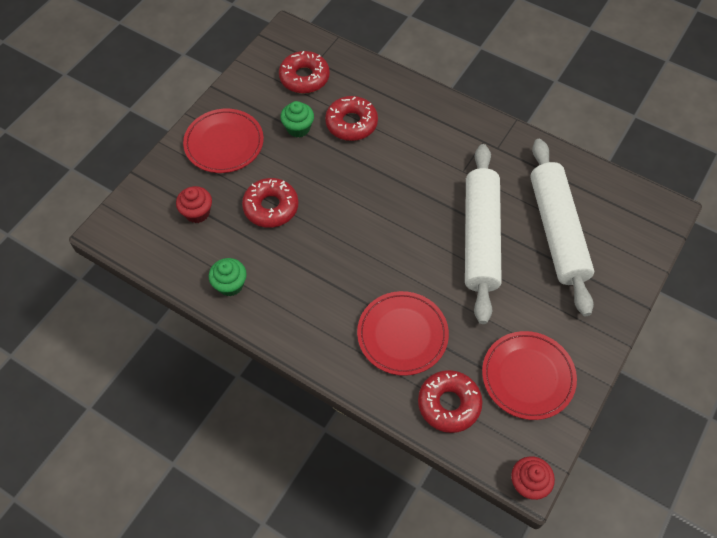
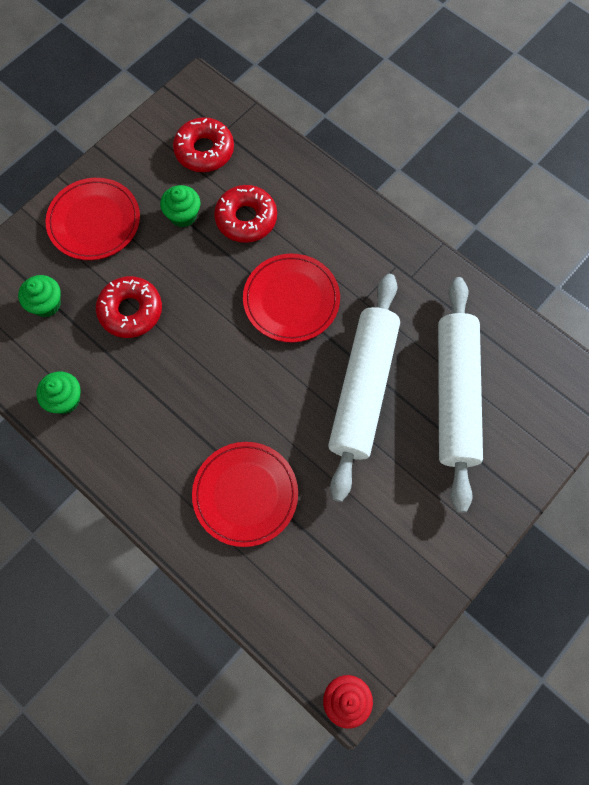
camera: 10 degrees right, 10 degrees up
red cupcake [176,186,212,223] -> green cupcake [18,275,61,317]
red donut [418,370,483,433] -> none
red plate [482,331,577,420] -> red plate moved to [243,254,340,342]

